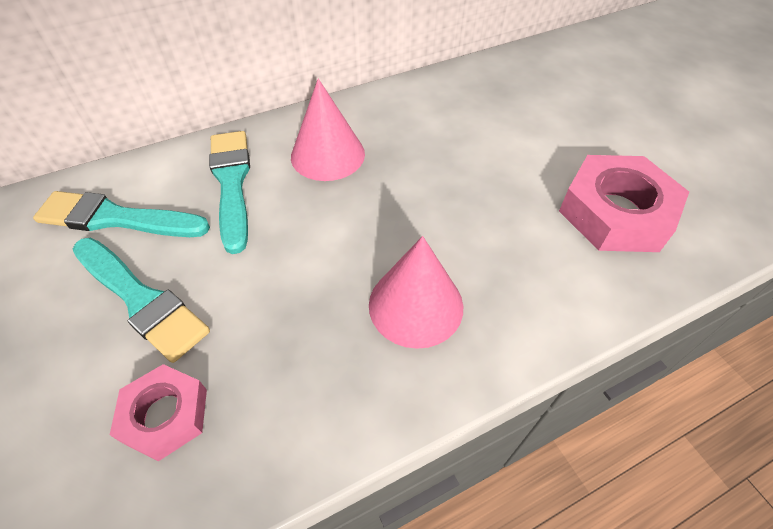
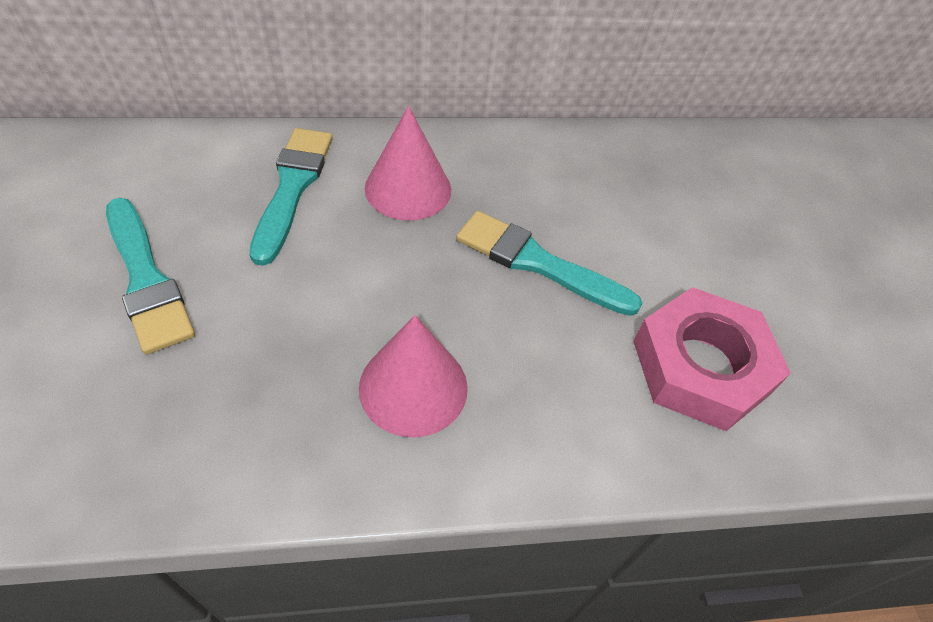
camera: 15 degrees right, 0 degrees up
turquoise brush [33,191,210,237] -> turquoise brush moved to [456,211,642,316]
pink nut [110,364,207,461] -> none

